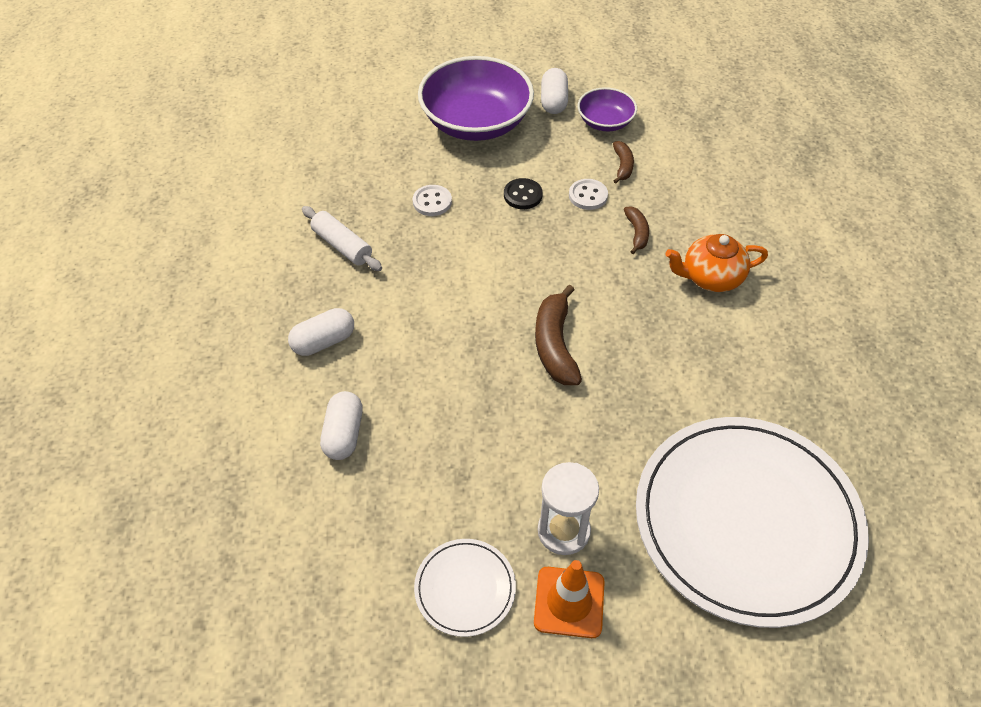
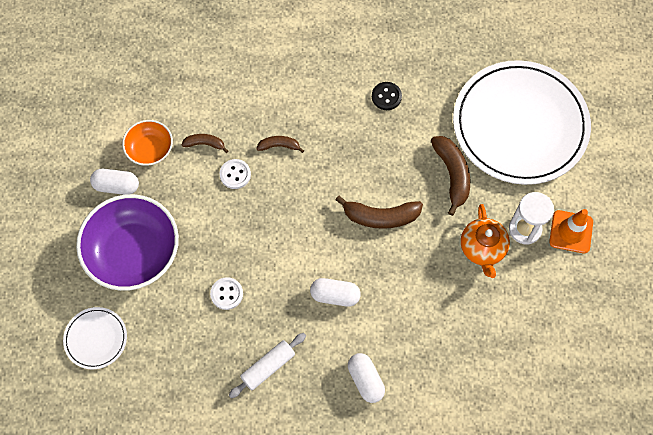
camera: 85 degrees left, 15 degrees up
white capsule [320,391,363,460] -> white capsule moved to [310,278,361,307]
white plate [414,539,516,637] -> white plate moved to [63,307,127,370]
black button [504,178,543,209] -> black button moved to [372,82,402,110]
purple bowl [578,87,637,131] -> orange bowl [122,120,173,166]
orange teapot [665,234,768,292] -> orange teapot moved to [461,204,510,278]
none -> brown banana [431,136,470,216]

